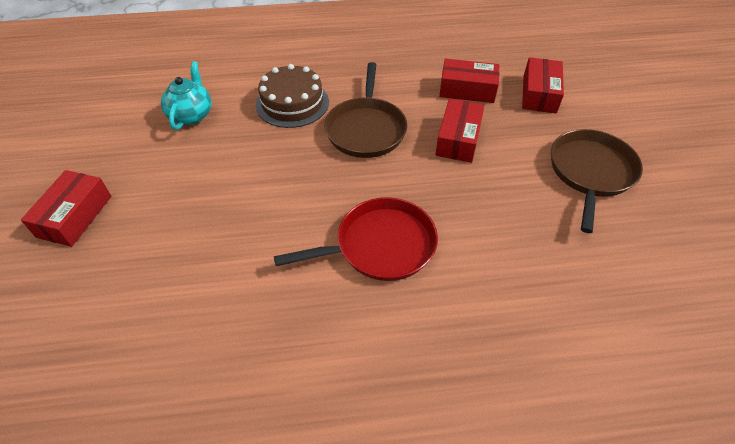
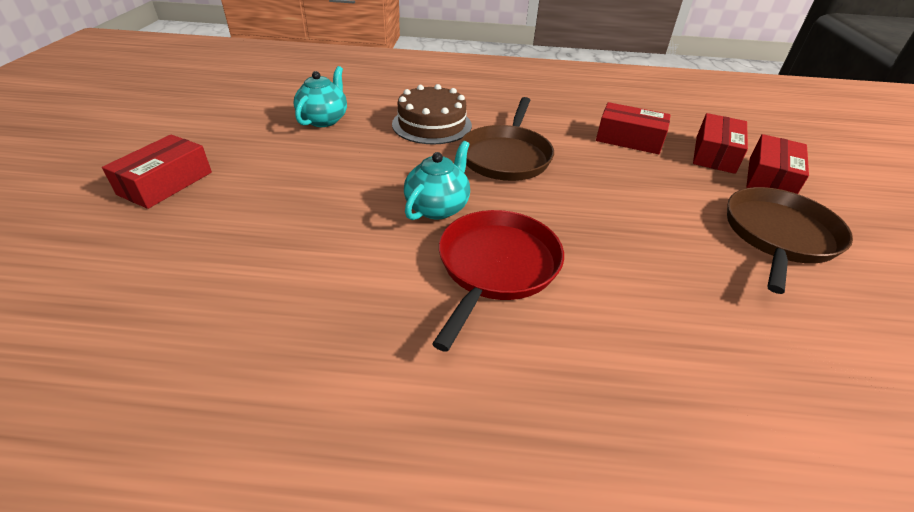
camera: 10 degrees right, 10 degrees down
red pan [274,197,438,281] -> red pan turned 60 degrees counterclockwise [432,210,564,352]
red box [435,99,485,163] -> red box moved to [746,134,809,194]
none -> turquoise teapot [404,141,470,220]

